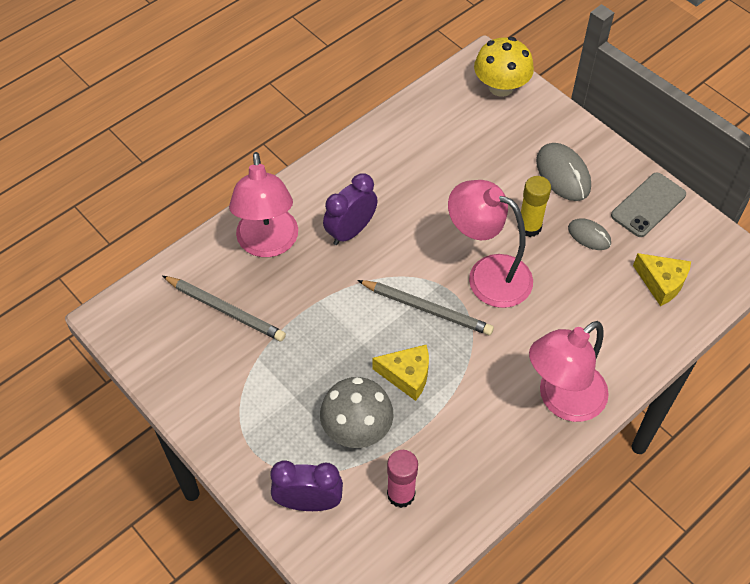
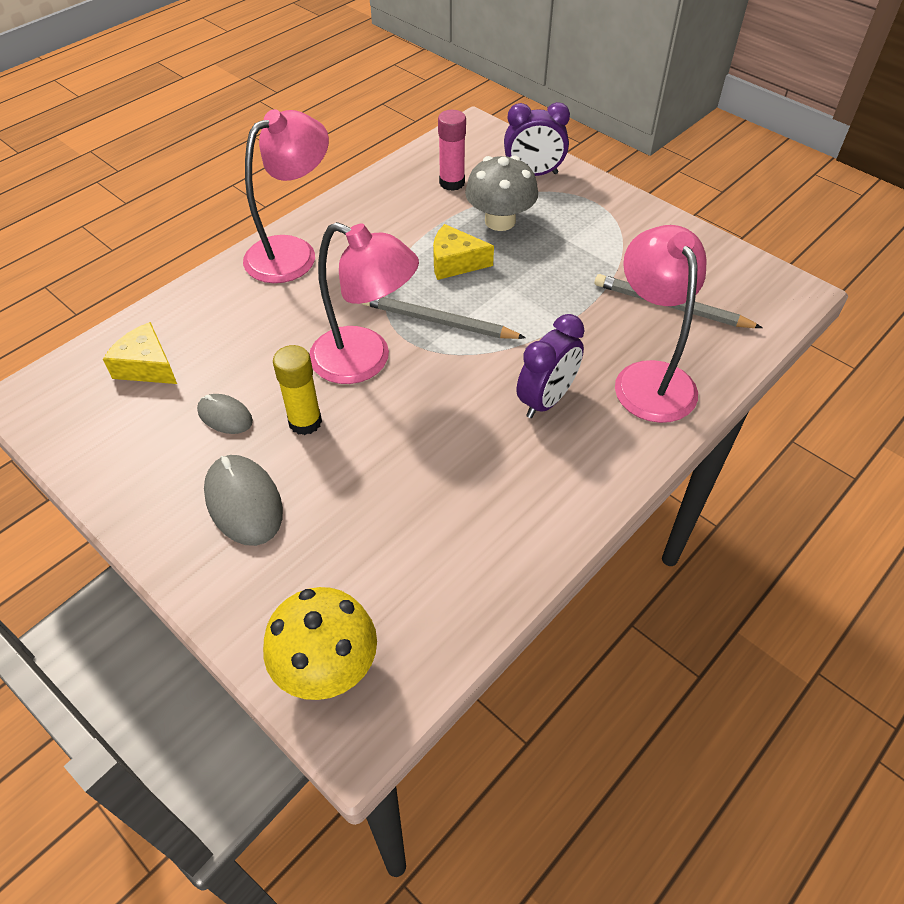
camera: 175 degrees right, 5 degrees down
grey phone [611,173,686,237] -> none

